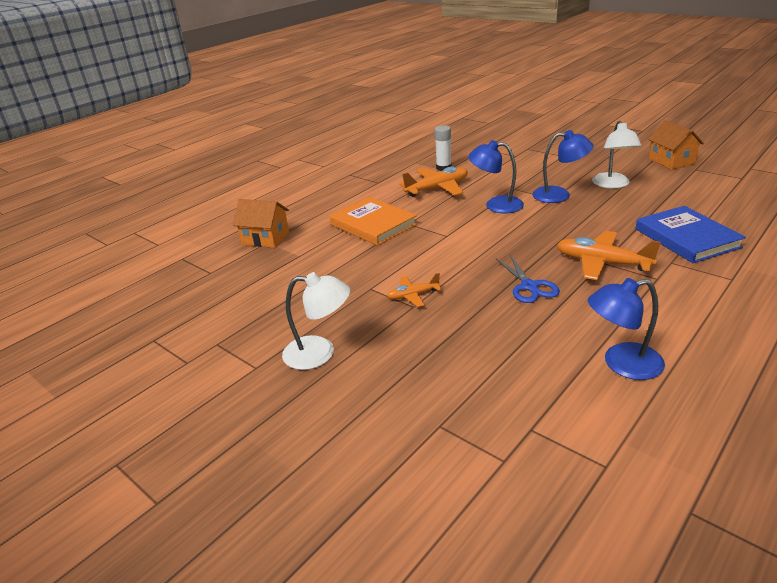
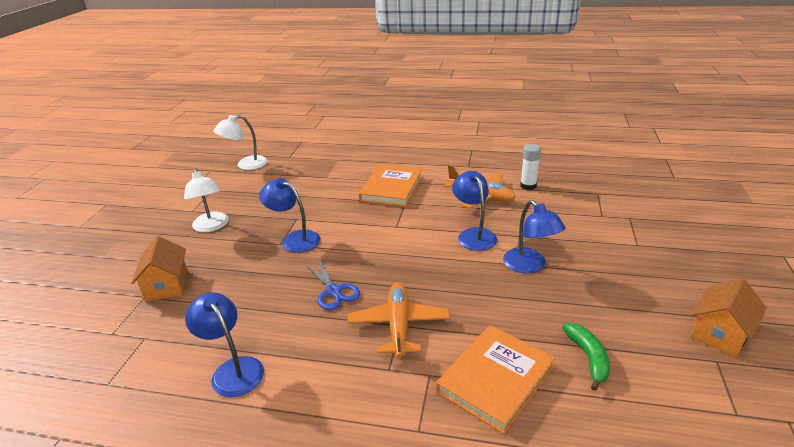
camera: 60 degrees right, 0 degrees up
orange house [233,199,289,248] -> orange house moved to [132,236,188,301]
orange plane [387,273,442,307] -> blue lamp [259,178,320,253]
blue scissors [496,255,560,303] -> blue scissors turned 75 degrees counterclockwise [305,258,360,310]
white lamp [592,121,641,189] -> white lamp moved to [214,115,268,170]
blue book [635,206,746,263] -> orange book [436,325,555,434]
none -> green banana [562,323,610,391]

